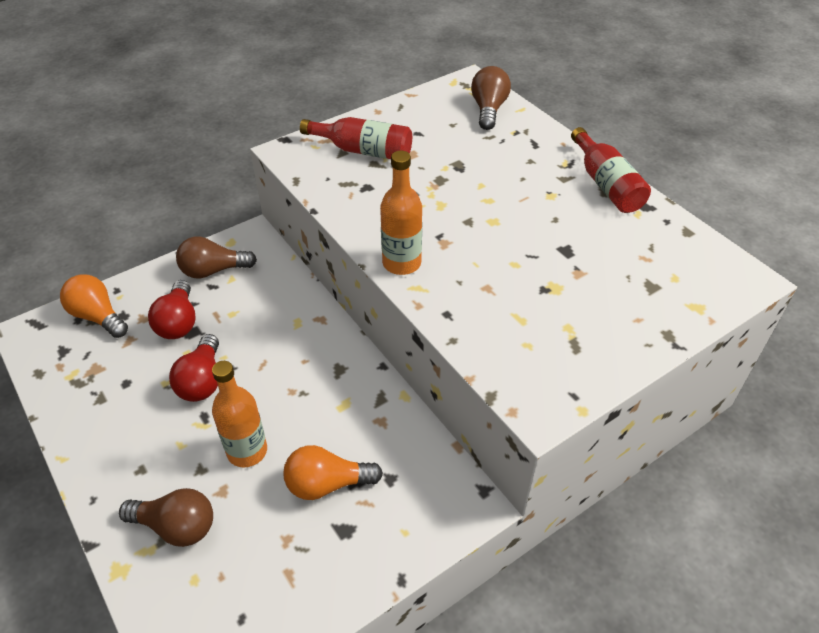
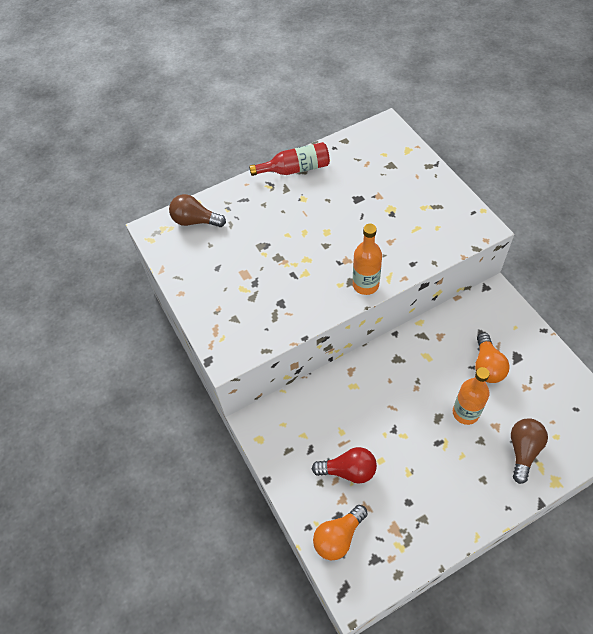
camera: 80 degrees left, 10 degrees up
red light bulb [169,334,219,402] -> none
brown light bulb [176,237,257,279] -> none
red bottle [300,117,412,159] -> none

